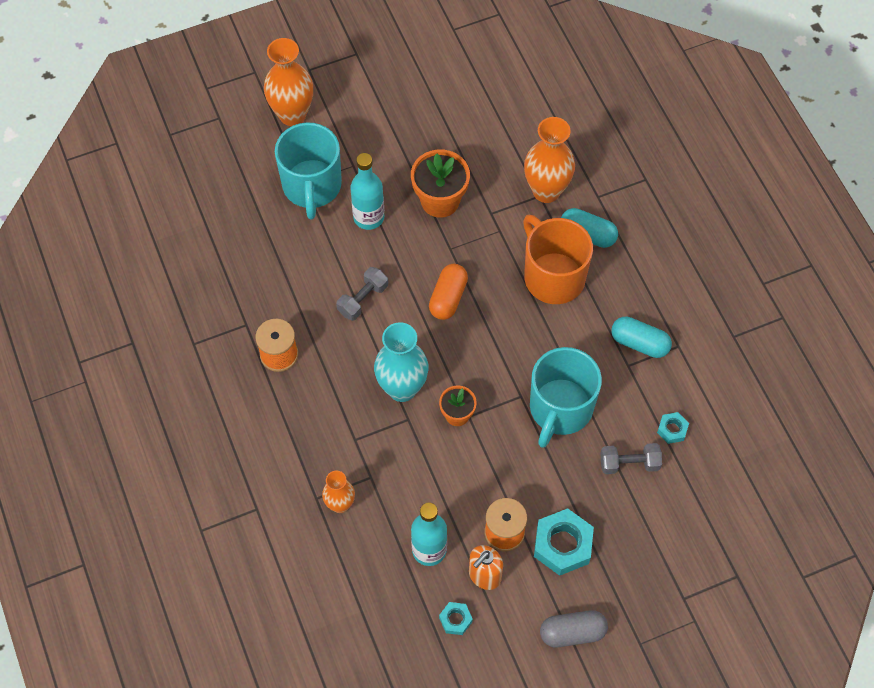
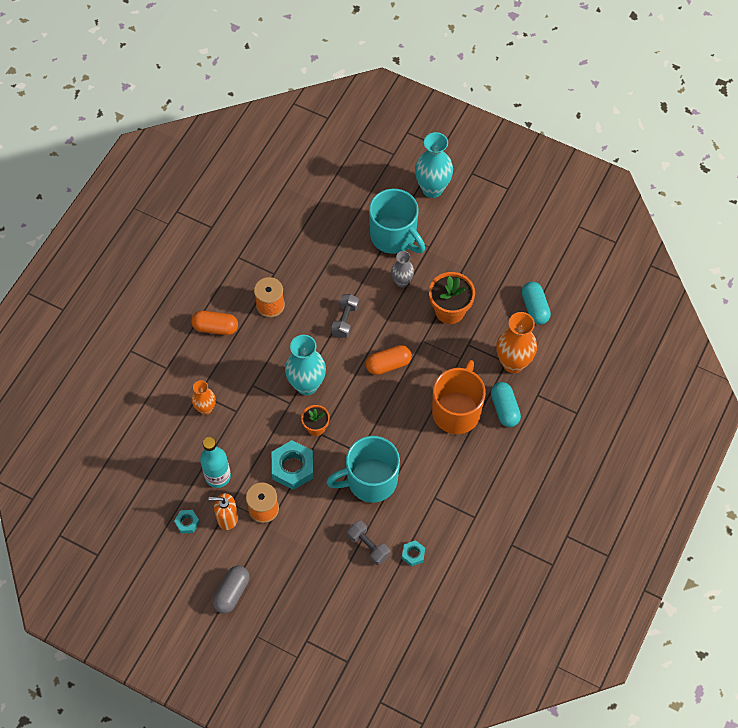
camera: 50 degrees right, 0 degrees up
orange vase [264,38,313,126] -> turquoise vase [415,132,453,198]
turquoise mug [275,122,342,219] -> turquoise mug turned 90 degrees counterclockwise [369,189,425,254]
grey dumbbell [336,267,388,321] -> grey dumbbell turned 75 degrees counterclockwise [331,294,359,338]
turquoise bottle [350,153,384,230] -> grey vase [391,251,414,287]
turquoise nut [534,508,594,576] -> turquoise nut moved to [272,440,314,490]
grey capsule [540,610,608,647] -> grey capsule turned 75 degrees clockwise [213,566,250,614]
turquoise capsule [611,316,672,358] -> turquoise capsule moved to [522,282,551,325]
none -> orange capsule [191,311,238,335]

